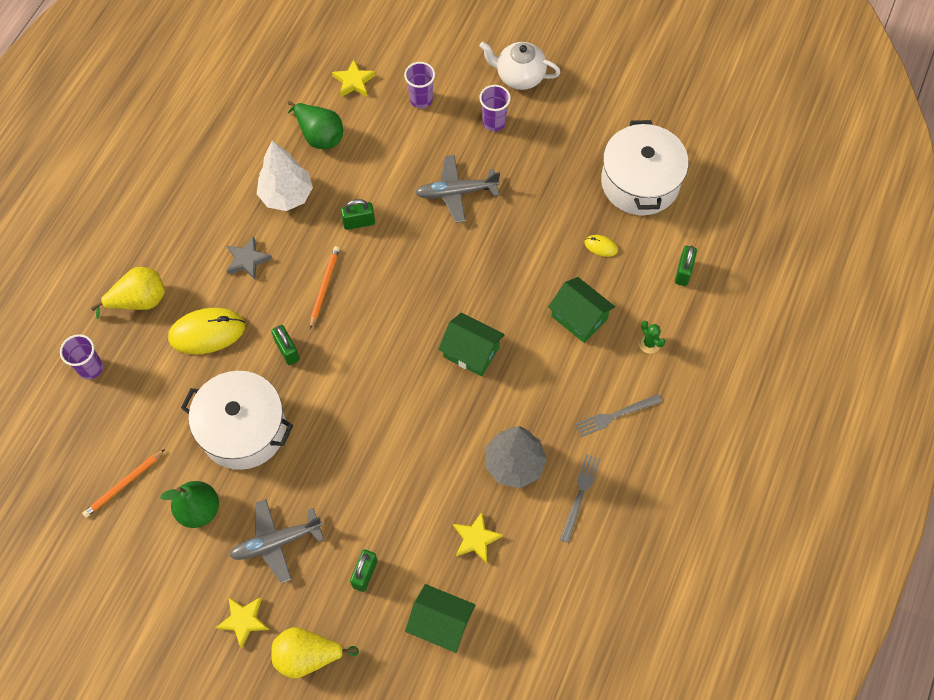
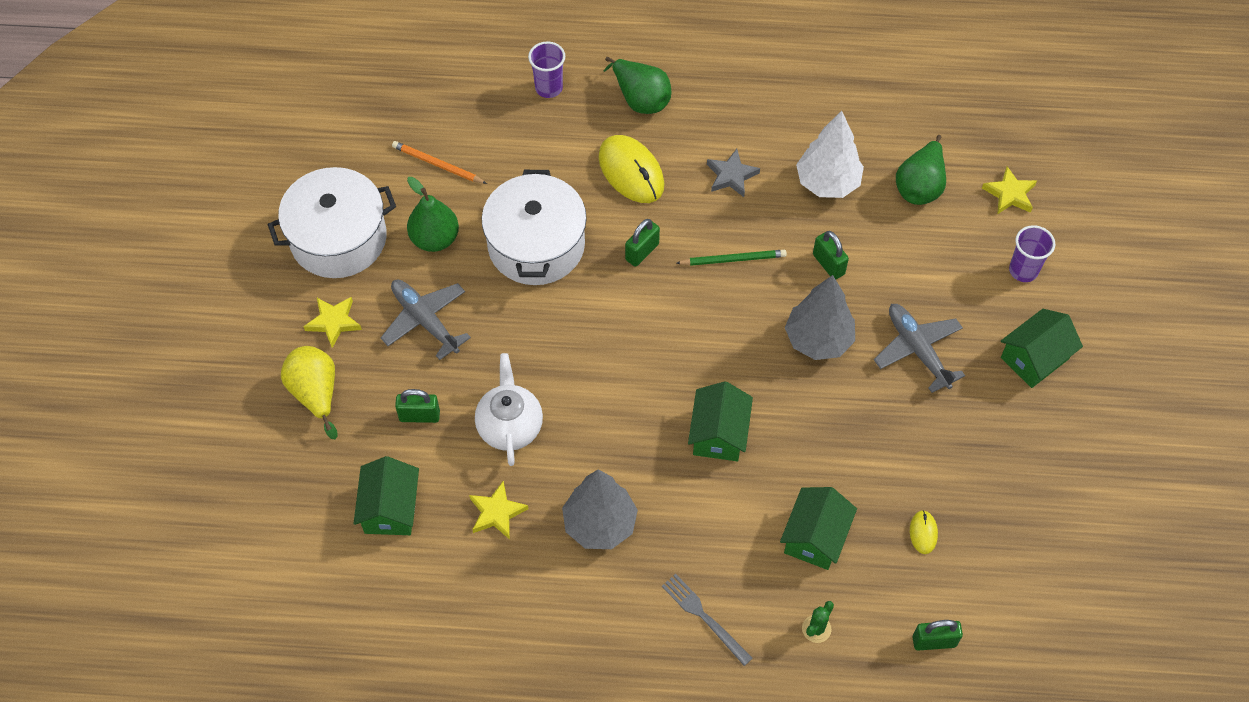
camera: 70 degrees right, 5 degrees down
yellow pear [91,267,165,319] -> green pear [604,57,671,114]
orange pencil [310,246,340,329] -> green pencil [677,250,787,266]
white teapot [479,42,561,90] -> white teapot moved to [475,353,543,466]
purple cup [479,85,511,131] -> green house [1001,309,1083,388]
grey fork [560,454,601,543] -> none
white pot [601,120,689,215] -> white pot moved to [268,167,396,278]
none -> grey tree [785,275,855,360]

